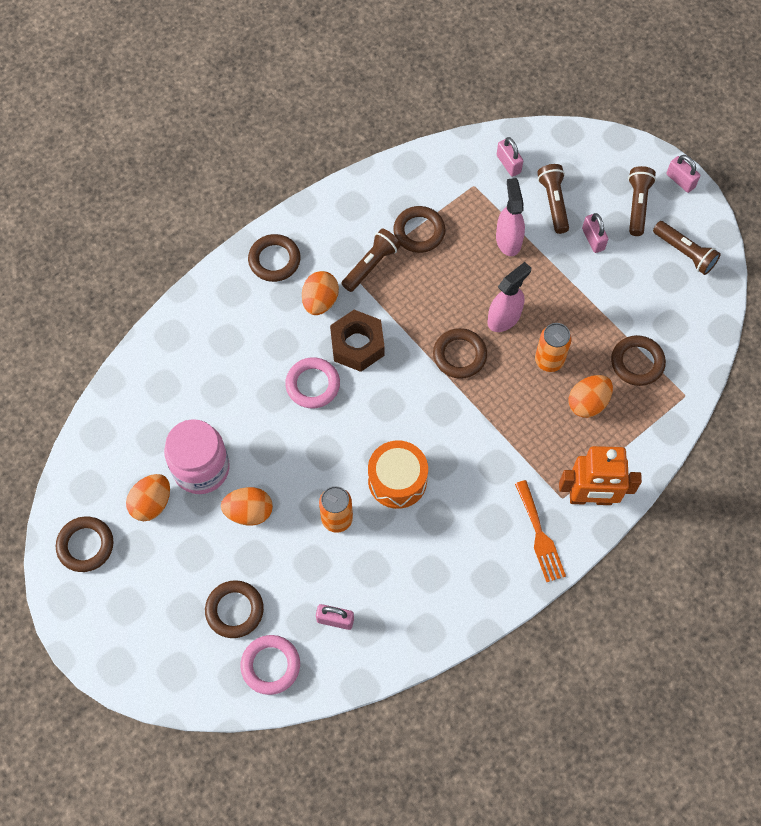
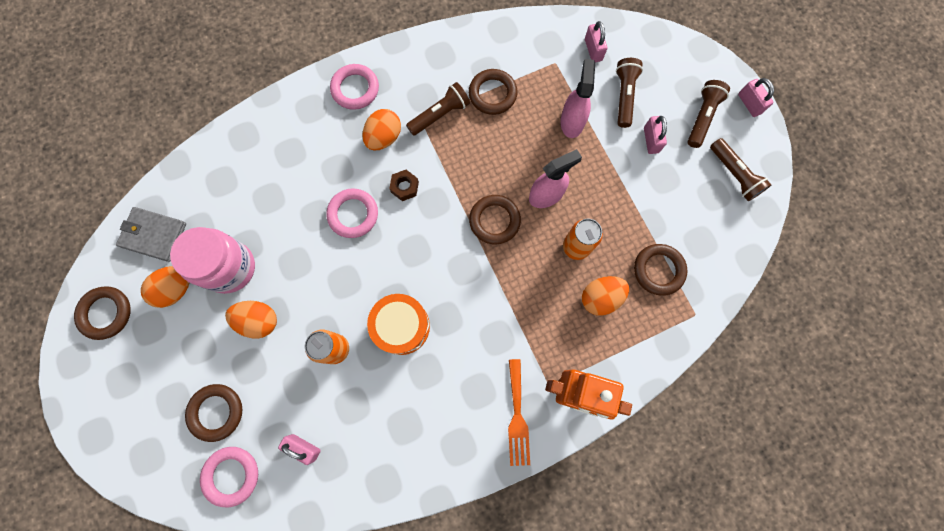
camera: 15 degrees right, 10 degrees up
brown ring [248,234,301,282] -> pink ring [330,64,379,110]
brown nut [330,310,385,372] -> brown nut [389,170,419,201], size x0.54
none -> grey wallet [116,207,186,262]

